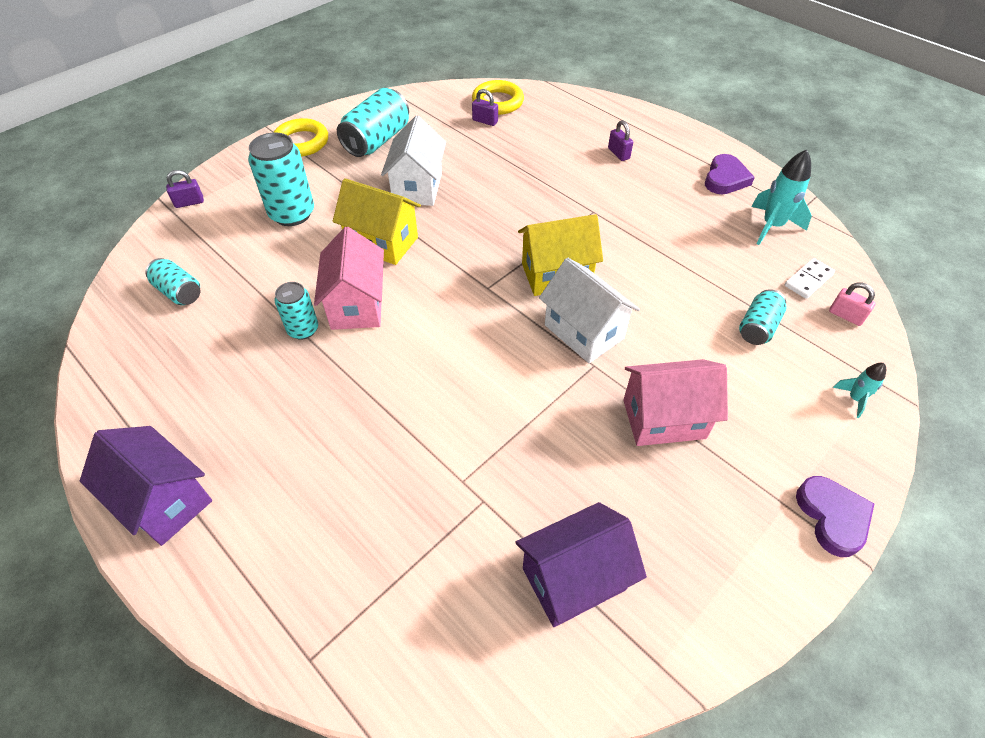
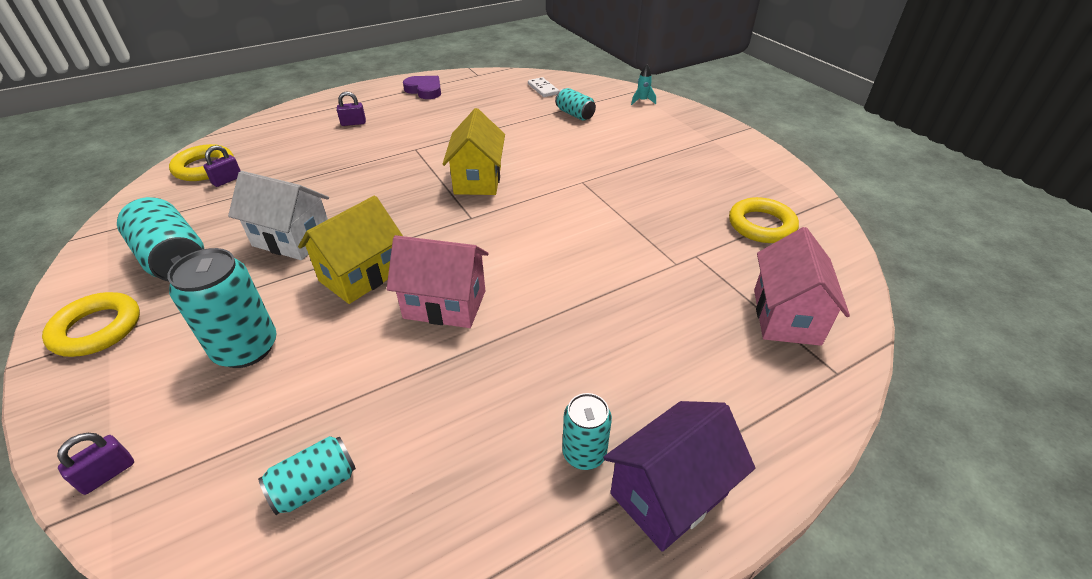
camera: 75 degrees left, 10 degrees down
purple padlock [166,170,204,208] -> purple padlock turned 45 degrees clockwise [57,433,134,495]
turquoise can [274,282,318,340] -> turquoise can moved to [562,393,612,470]
purple house [515,502,647,627] -> yellow ring [729,197,799,243]
white house [539,258,640,363] -> none
pink house [623,359,728,446] -> pink house moved to [754,227,850,346]
turquoise rocket [751,149,812,245] -> none
purple heart [796,476,874,557] -> none
pink padlock [829,283,876,326] -> none

